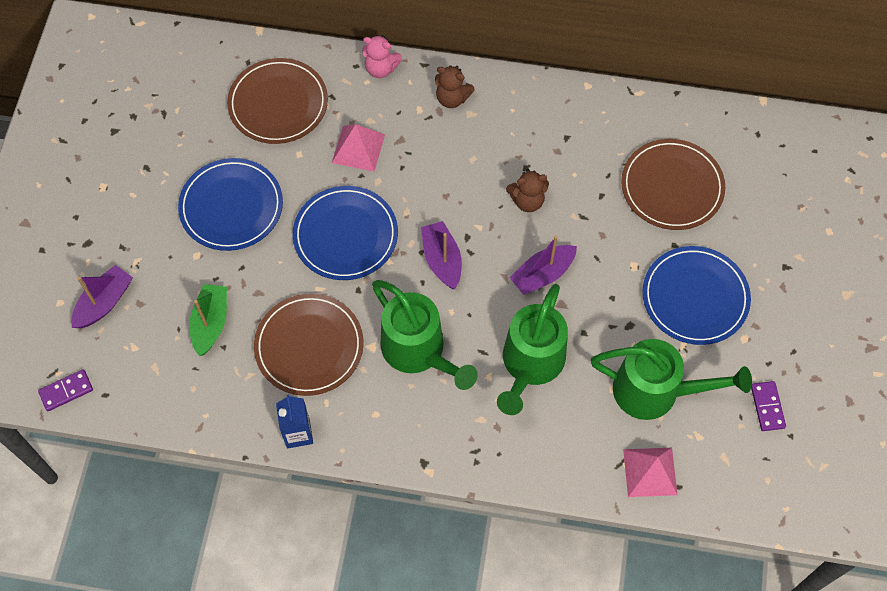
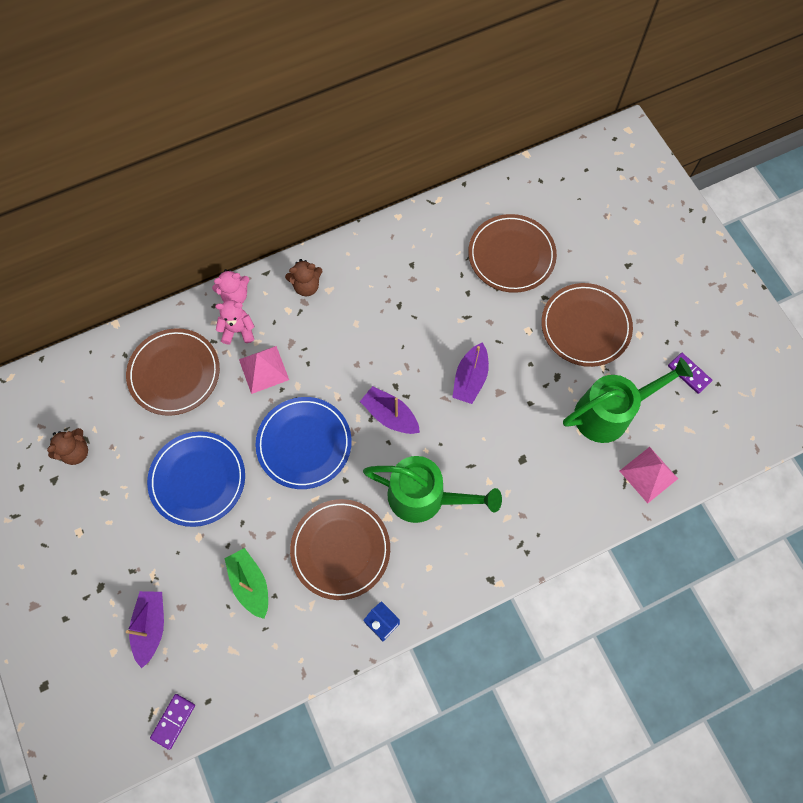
camera: 35 degrees left, 5 degrees up
green watering can [497,284,568,415] -> none
brown teddy bear [506,169,549,212] -> brown teddy bear moved to [47,428,88,465]
blue plate [643,246,751,345] -> brown plate [541,283,633,367]
none -> pink teddy bear [215,300,255,345]

